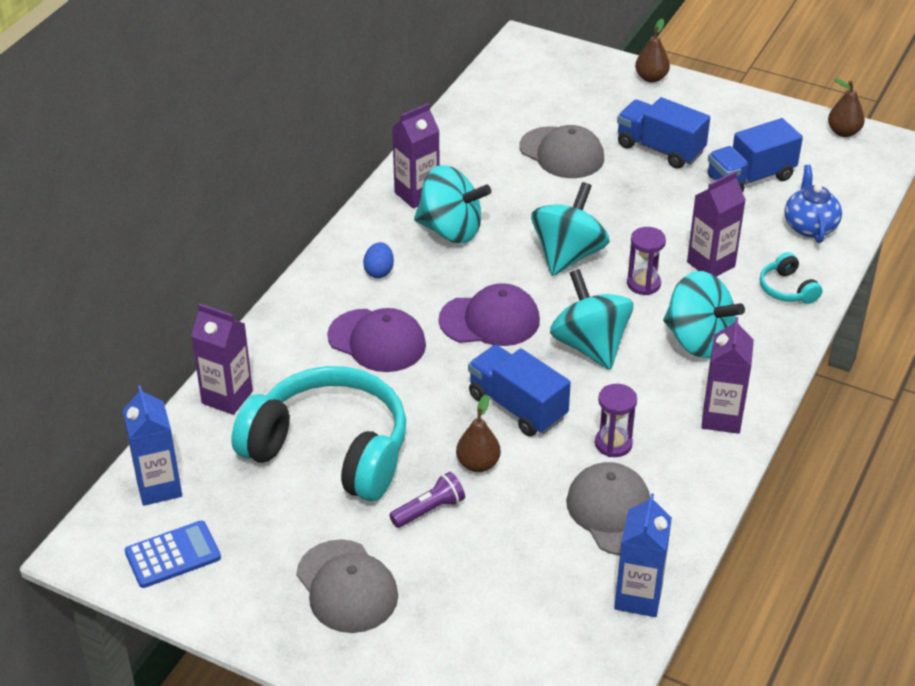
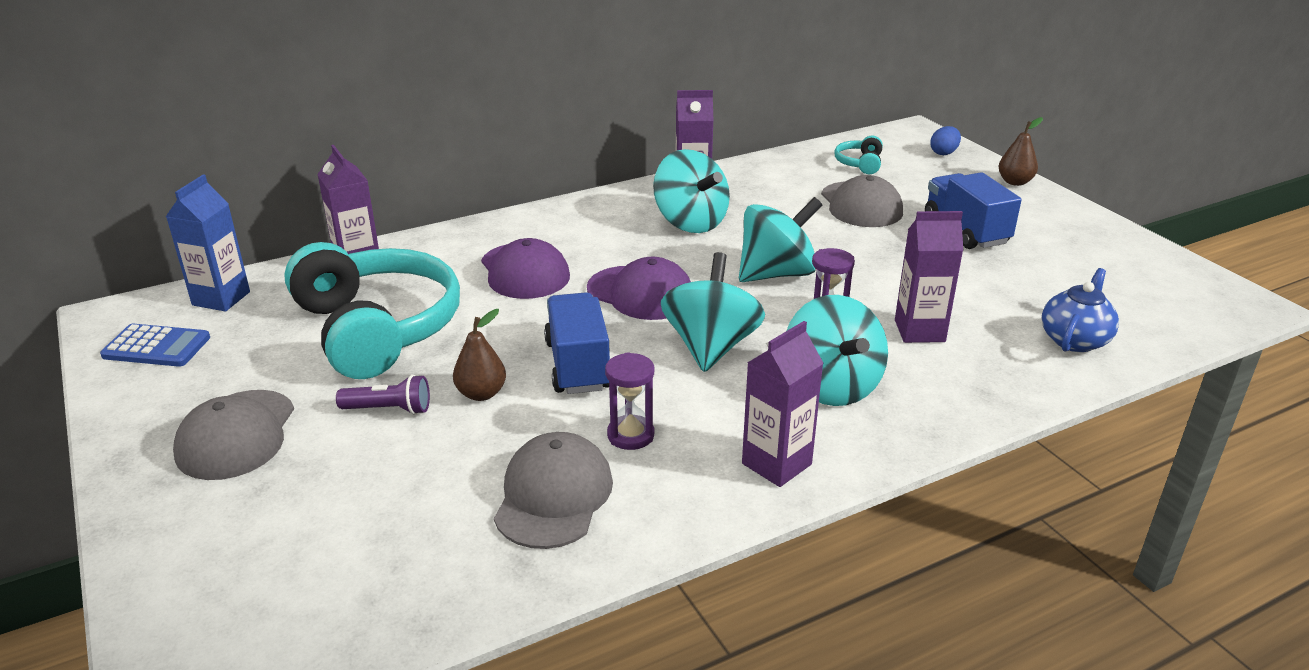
camera: 35 degrees right, 10 degrees down
blue egg [363,242,394,278] -> blue egg moved to [930,126,961,155]
blue carton [614,493,672,617] -> none
blue truck [708,118,803,192] -> none
turquoise headphones [760,252,823,304] -> turquoise headphones moved to [834,136,883,174]
brown pear [828,78,865,137] -> none

